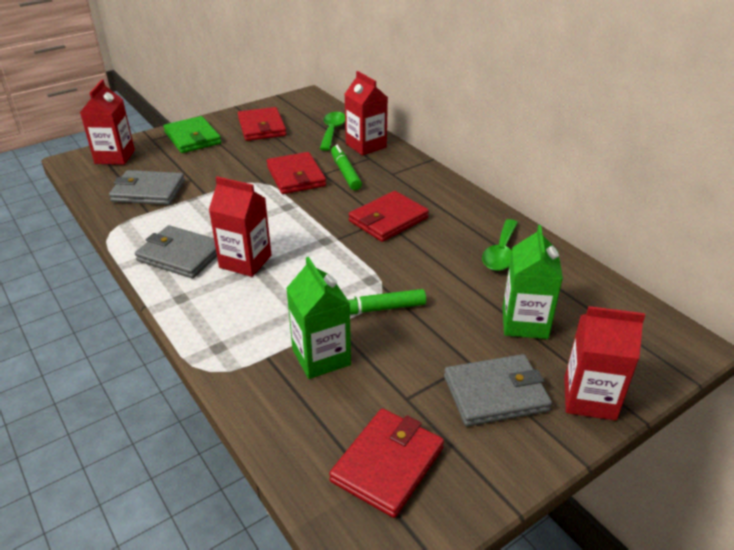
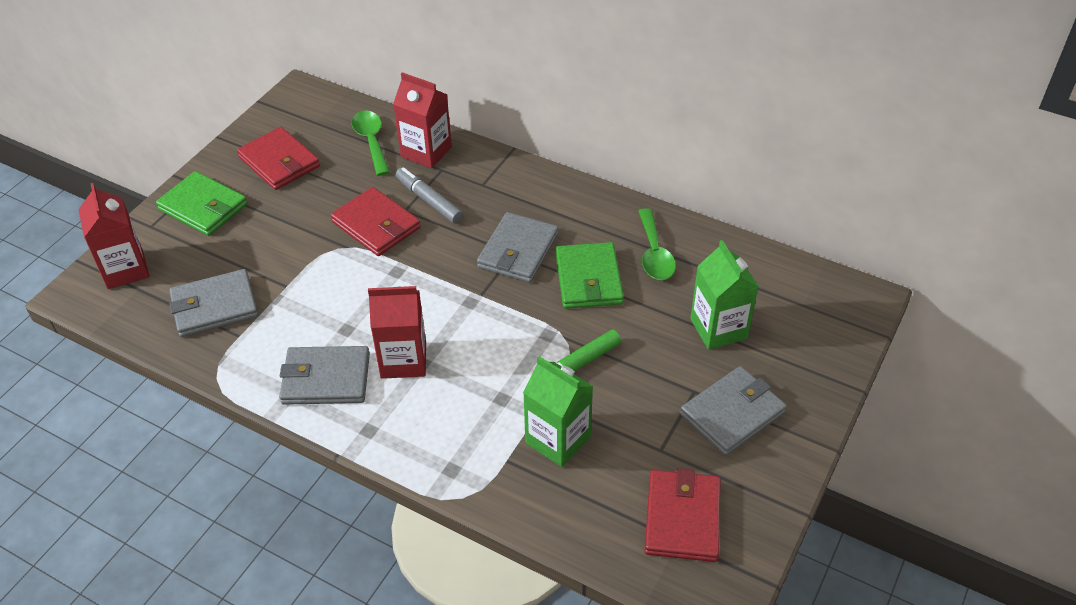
camera: 25 degrees left, 10 degrees up
green marker [331,145,362,190] -> grey marker [396,167,464,224]
red wallet [349,191,429,242] -> grey wallet [477,212,558,283]
red carton [564,306,645,421] -> none
none -> green wallet [556,242,624,309]

